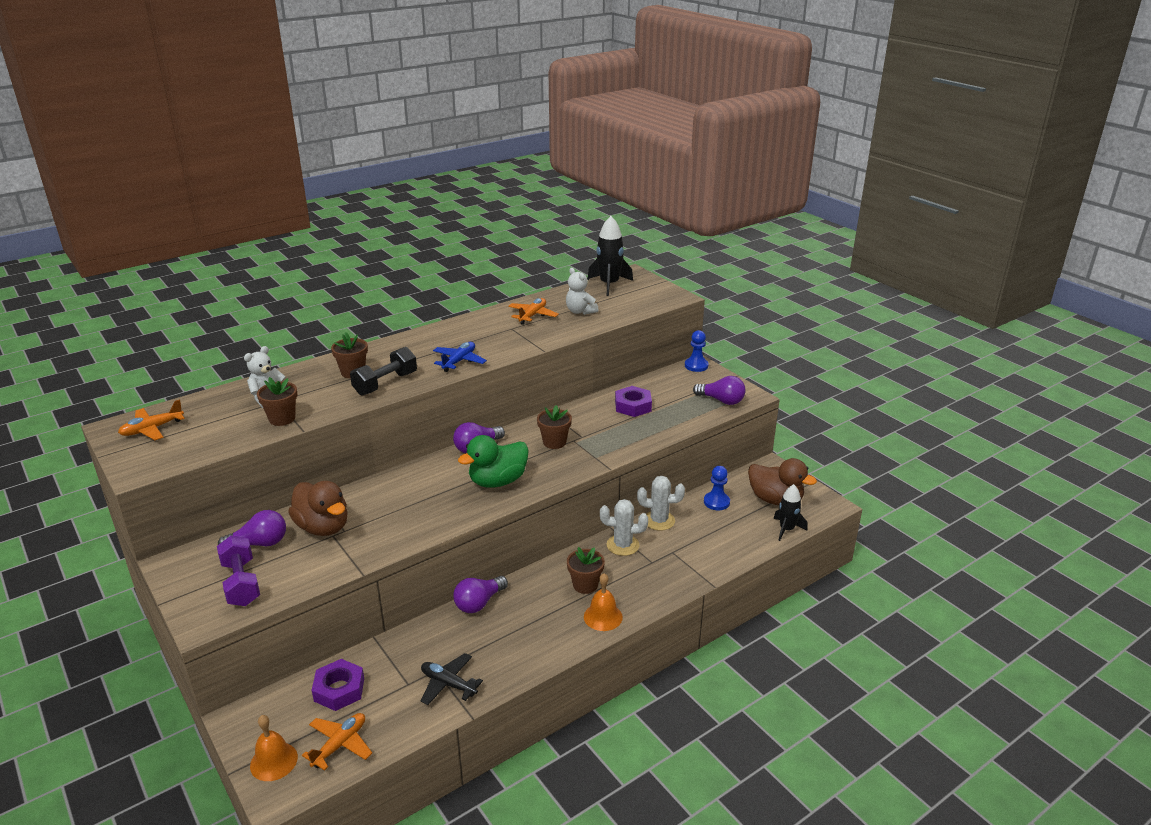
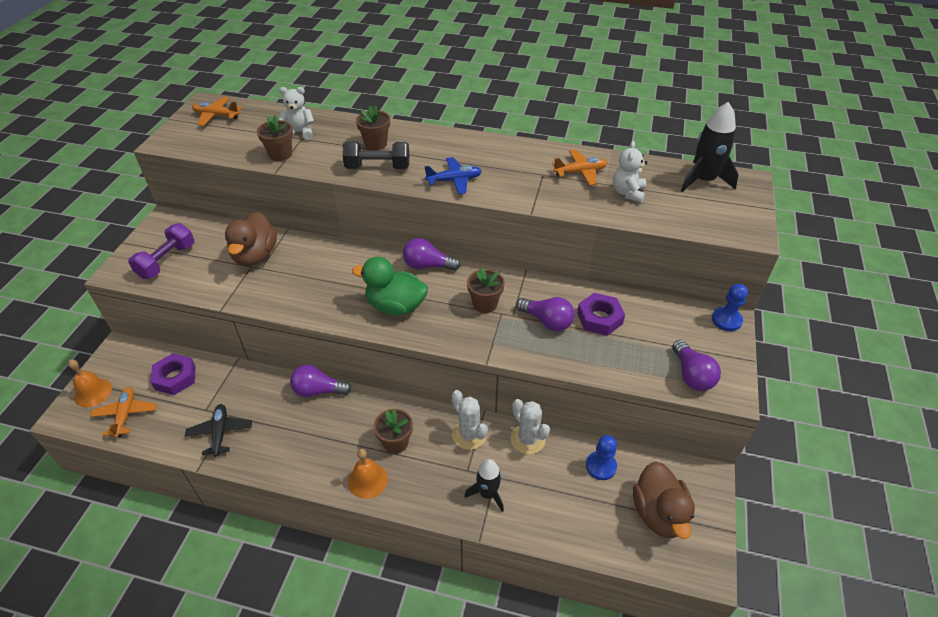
camera: 50 degrees right, 15 degrees up
purple light bulb [218,510,286,546] -> purple light bulb moved to [516,297,575,331]
orange plane [302,713,372,771] -> orange plane turned 90 degrees counterclockwise [90,387,157,438]
black rocket [774,484,808,541] -> black rocket moved to [464,459,504,512]

